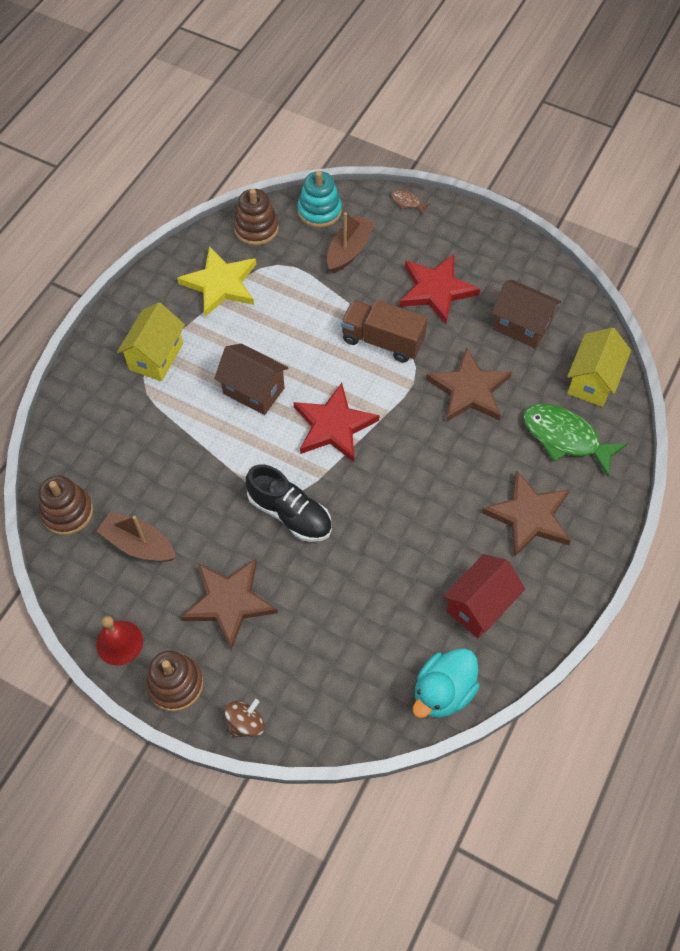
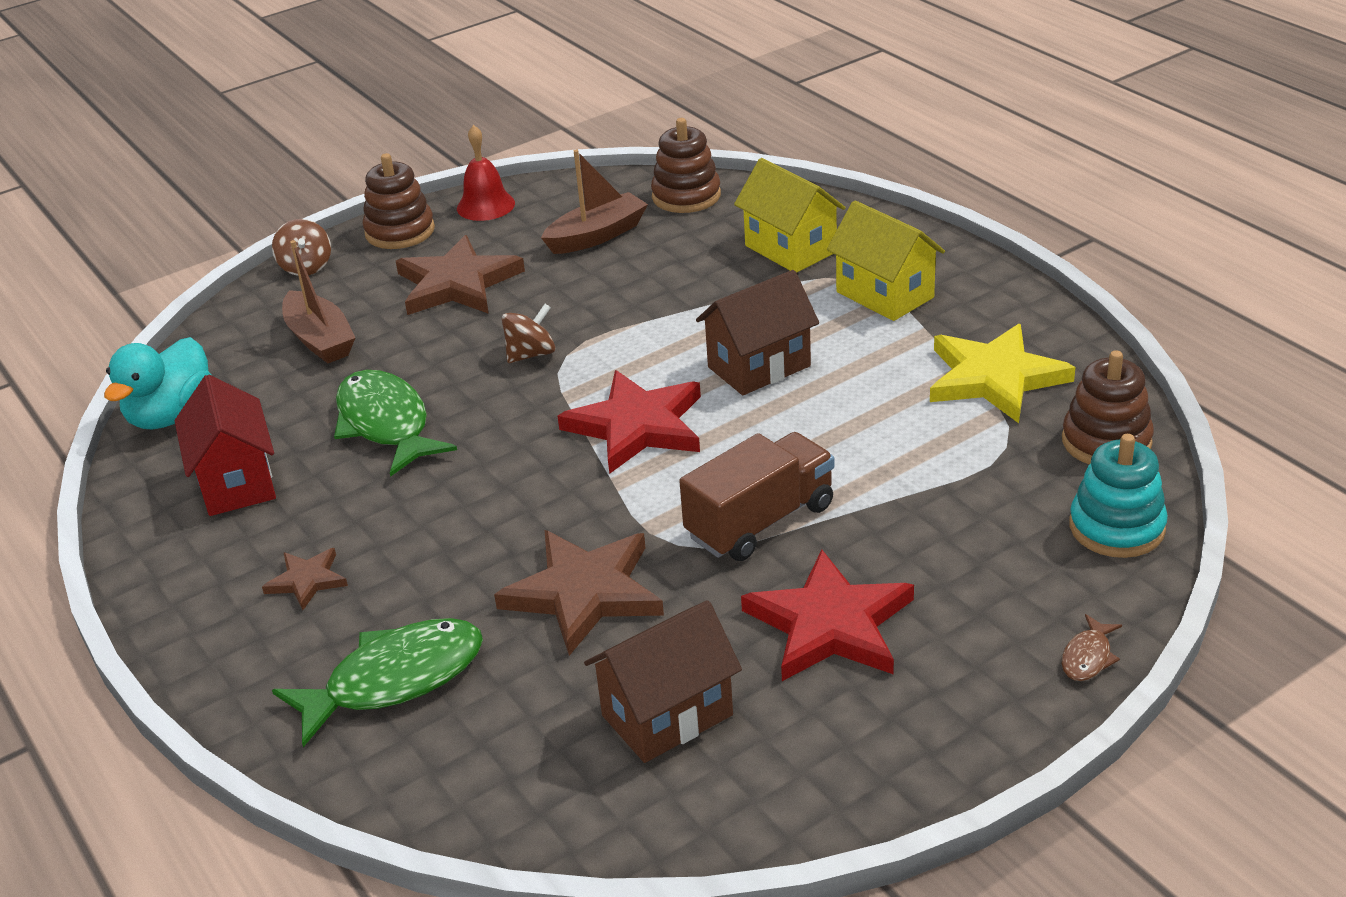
camera: 120 degrees right, 25 degrees down
black shoe [246,464,332,542] -> brown spinning top [502,304,555,363]
brown boat [327,212,375,273] -> brown boat moved to [282,240,355,363]
brown fish [391,189,431,215] -> brown fish turned 150 degrees clockwise [1062,614,1122,681]
turquoise duck [413,648,480,718] -> turquoise duck turned 135 degrees counterclockwise [104,337,211,430]
brown star [481,470,571,557] -> brown star [262,548,348,610], size x0.51
yellow house [567,327,631,407] -> yellow house moved to [734,158,846,273]
none -> green fish [334,370,457,477]

